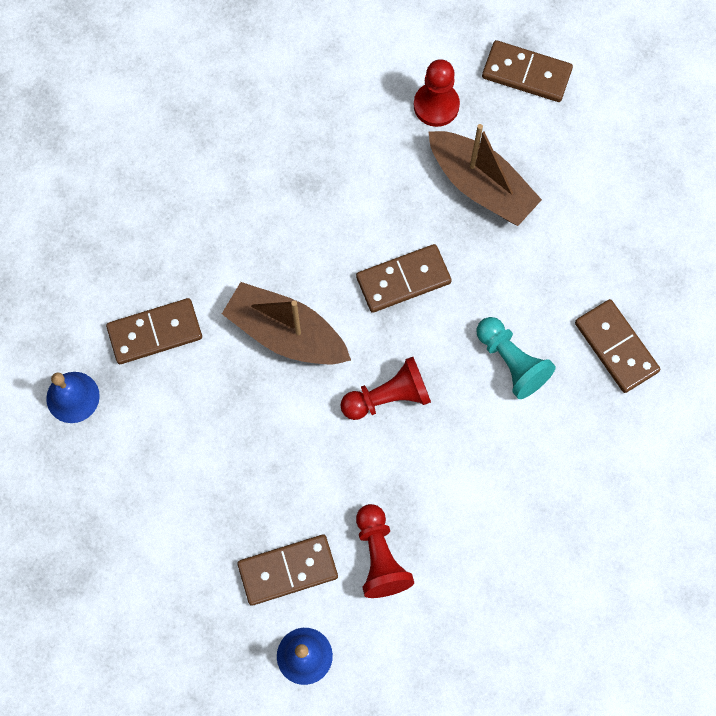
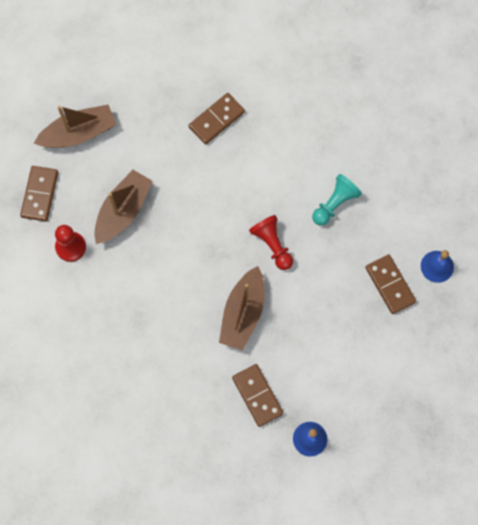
camera: 100 degrees left, 0 degrees up
brown domino [356,244,452,313] -> none
red pawn [356,504,414,598] -> none
turquoise pawn [477,317,556,399] -> turquoise pawn moved to [312,174,362,226]
none -> brown boat [34,105,116,148]

